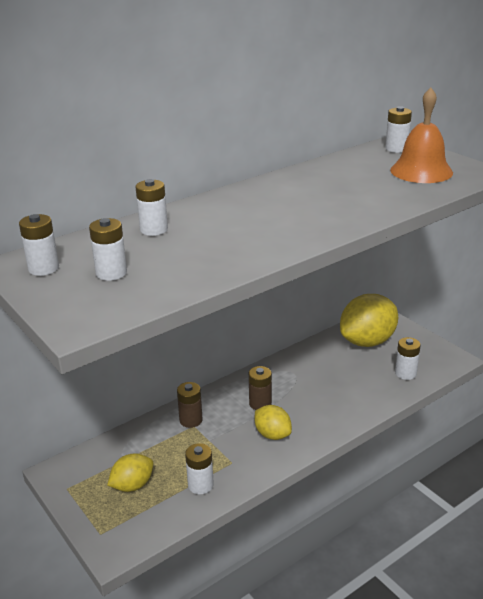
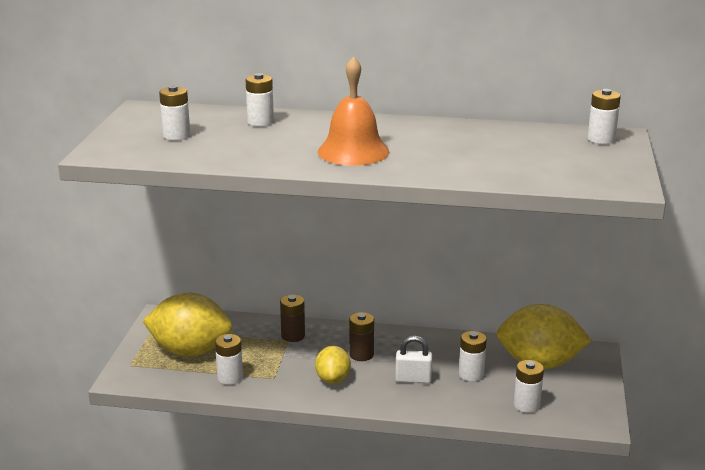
camera: 45 degrees right, 5 degrees down
white battery [19,214,59,276] -> white battery moved to [459,331,487,381]
yellow lemon [107,454,154,492] -> yellow lemon [143,293,232,356], size x1.84
orange bell [390,87,453,183] -> orange bell moved to [318,56,390,166]
none -> white padlock [395,336,432,384]

